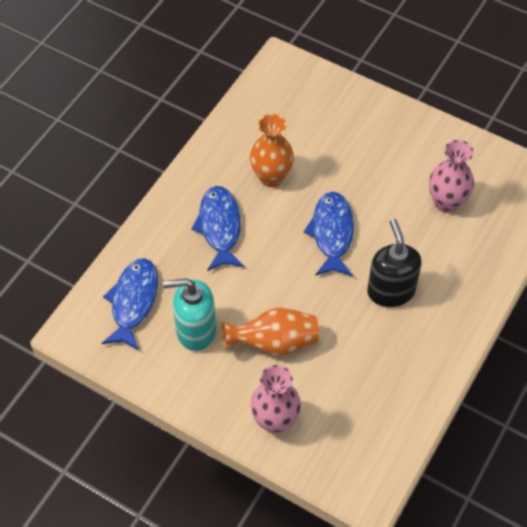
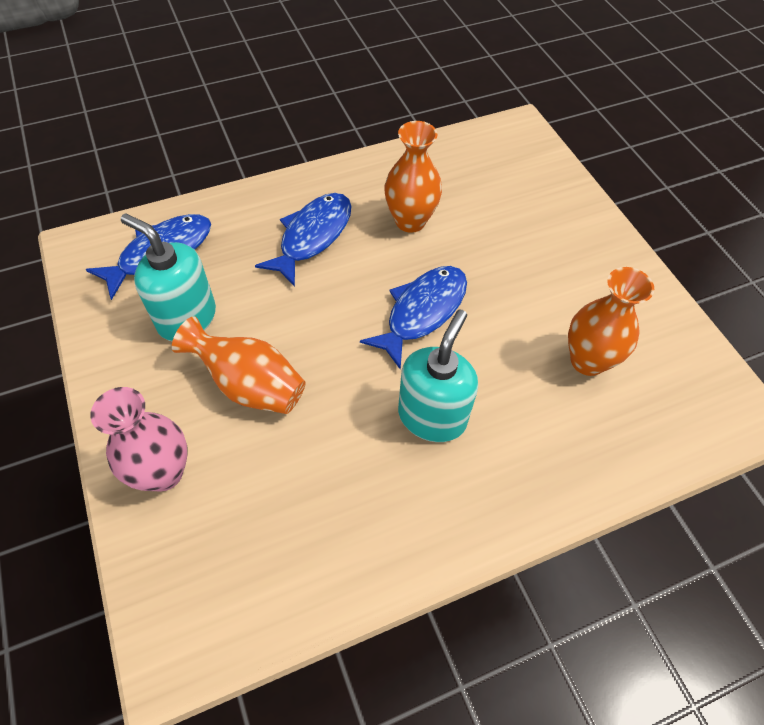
camera: 35 degrees right, 0 degrees up
black soap dispenser [367,219,422,307] -> turquoise soap dispenser [398,309,478,442]
pink vase [429,140,474,213] -> orange vase [568,267,654,376]

